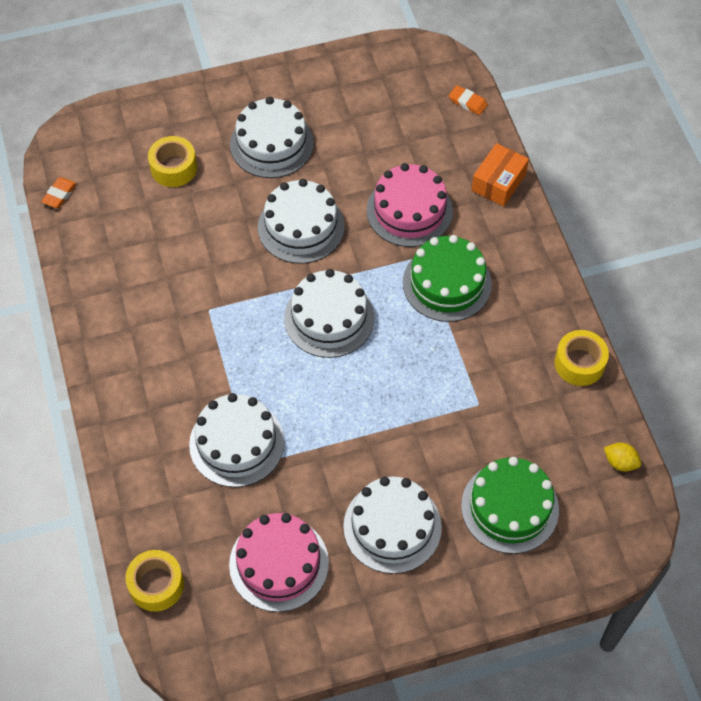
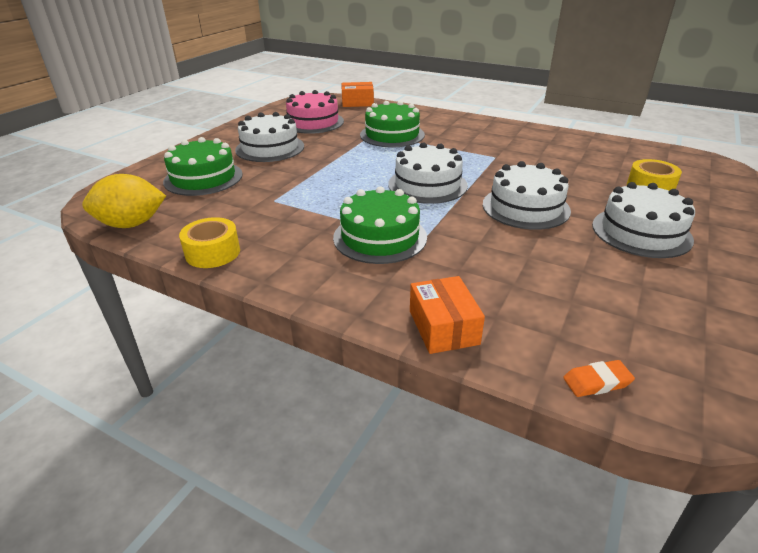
camera: 135 degrees right, 25 degrees down
orange eraser [41,177,77,208] -> none
yellow tape [125,550,184,612] -> orange box [341,82,374,107]
white cake [189,393,284,487] -> green cake [360,101,425,147]
pink cake [367,163,453,247] -> none
yellow lemon [604,443,641,471] -> yellow lemon [82,174,166,228], size x2.03

